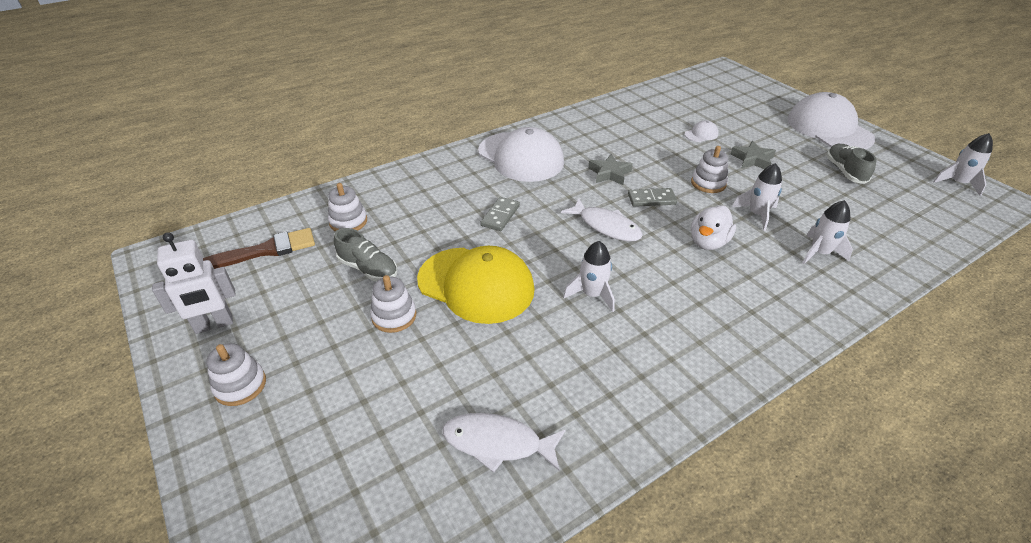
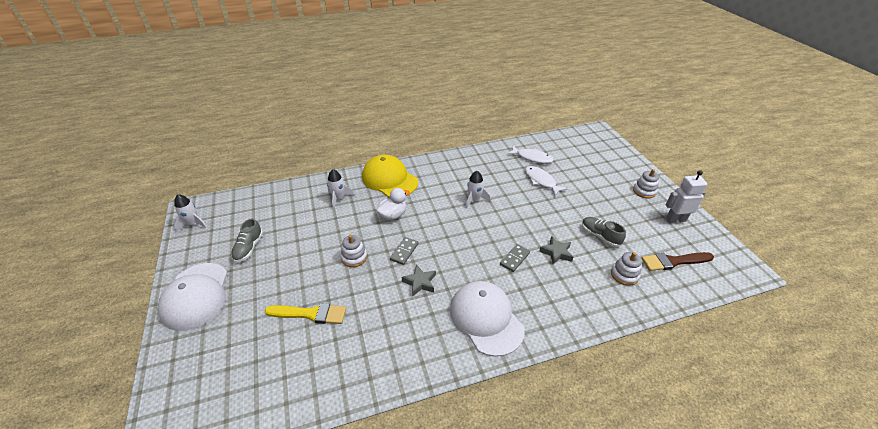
camera: 165 degrees left, 0 degrees up
white stacking toy [370,275,416,333] -> none
yellow cap [417,246,535,324] -> yellow cap moved to [362,155,418,197]
white fish [561,198,643,242] -> white fish moved to [525,166,567,196]
grey domino [628,188,677,207] -> grey domino turned 75 degrees counterclockwise [390,237,419,265]
white cap [685,120,718,142] -> yellow brush [265,303,346,324]
grey star [730,141,776,169] -> grey star moved to [539,236,573,264]
white rocket [732,163,782,231] -> none

